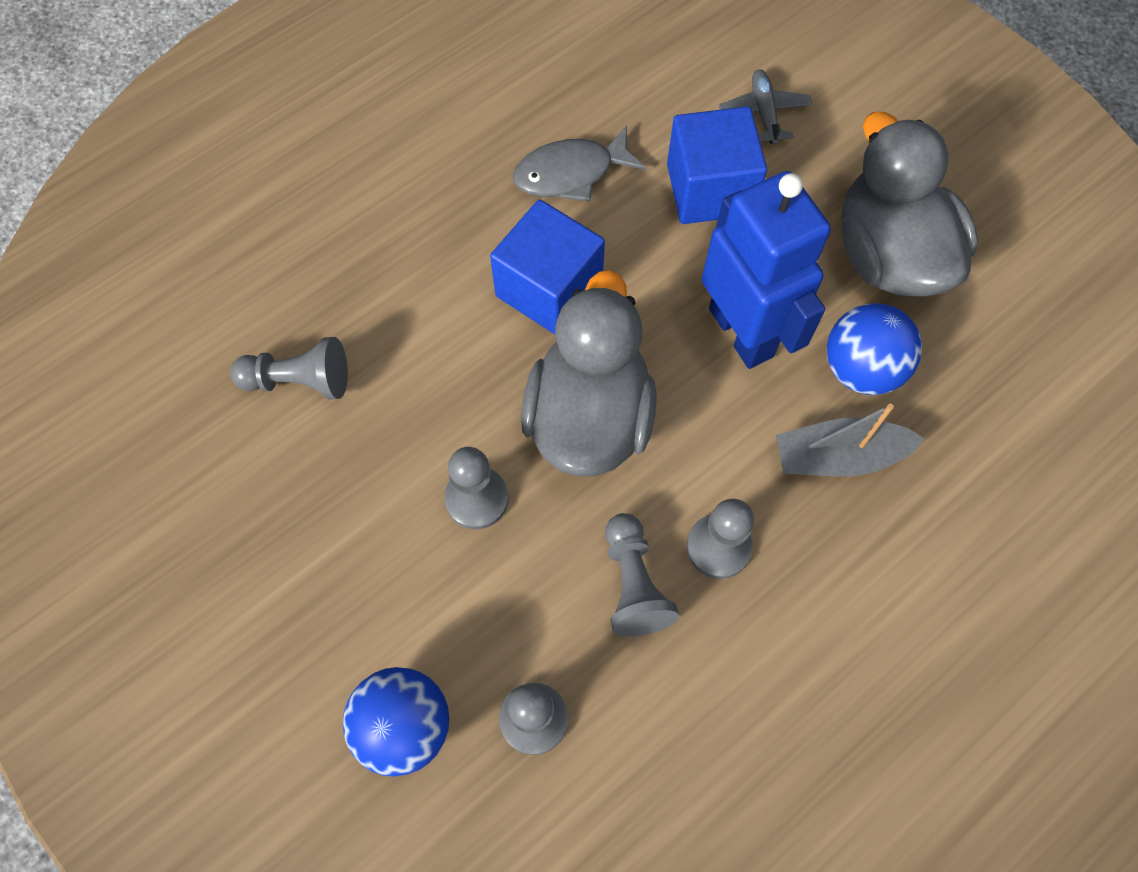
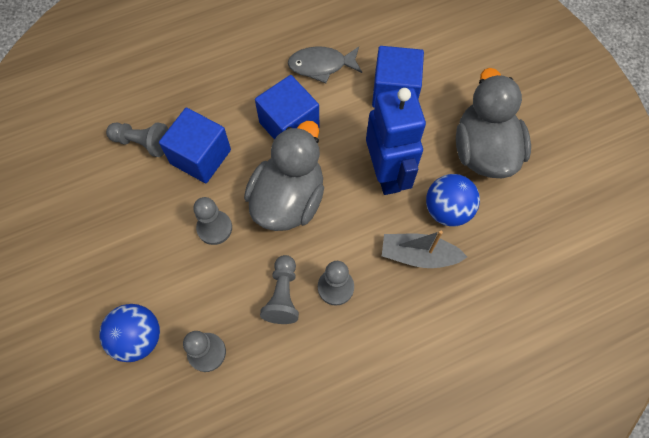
camera: 15 degrees right, 0 degrees up
grey plane [719,69,812,145] -> none
none -> blue cube [159,108,231,183]

